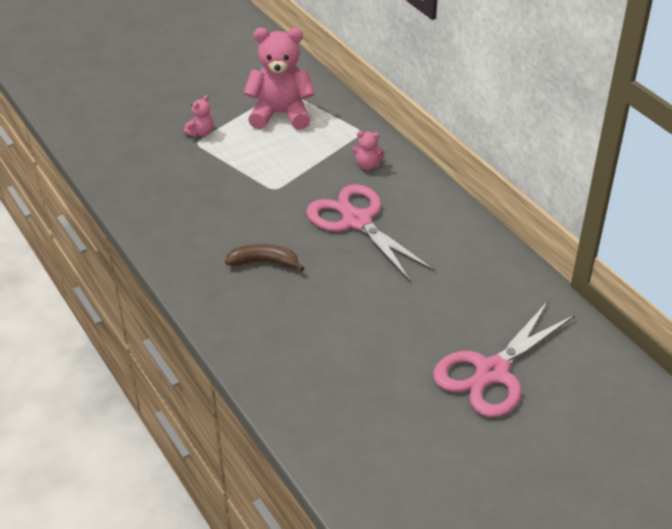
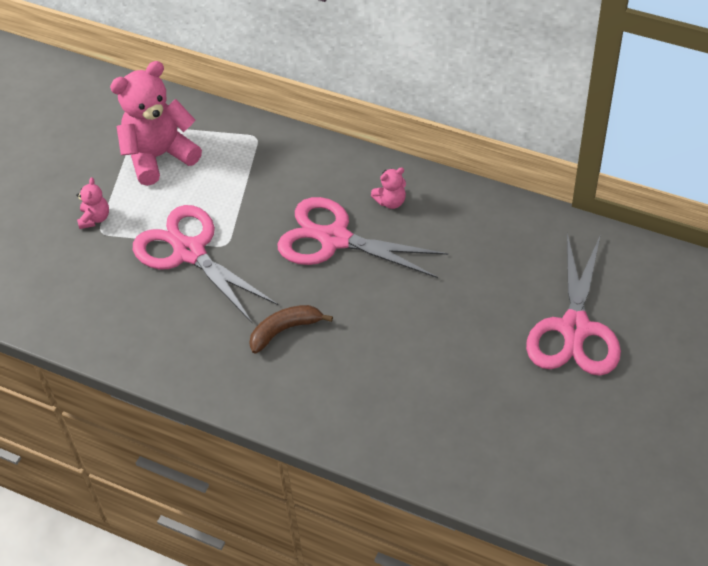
camera: 30 degrees left, 10 degrees up
pink teddy bear [352,131,385,170] -> pink teddy bear moved to [371,168,406,209]
none -> pink scissors [133,205,278,324]

